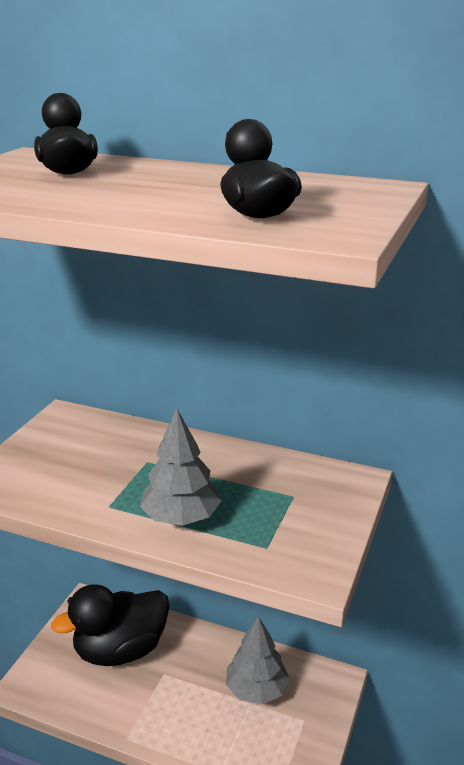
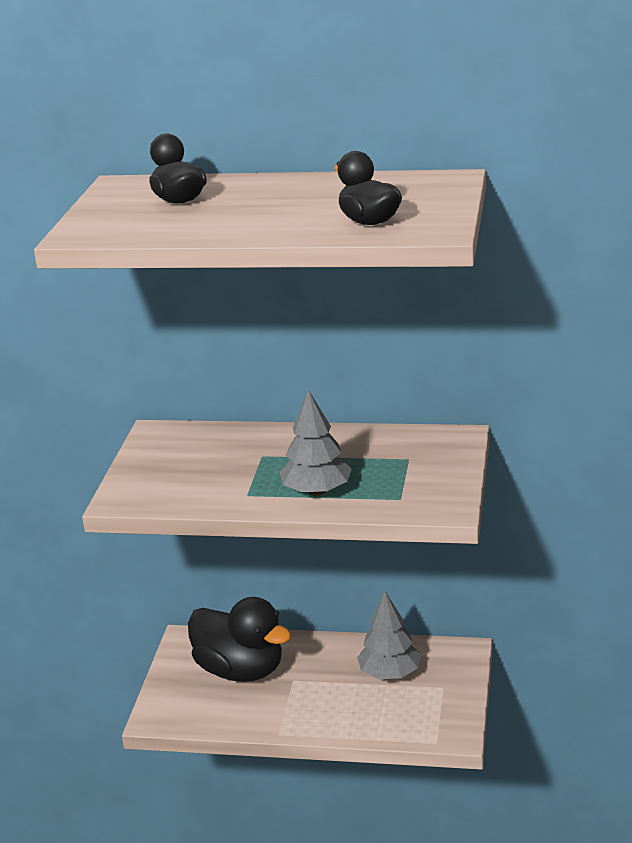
camera: 10 degrees left, 0 degrees up
black duck [51,584,169,666] -> black duck turned 105 degrees counterclockwise [188,597,291,682]

